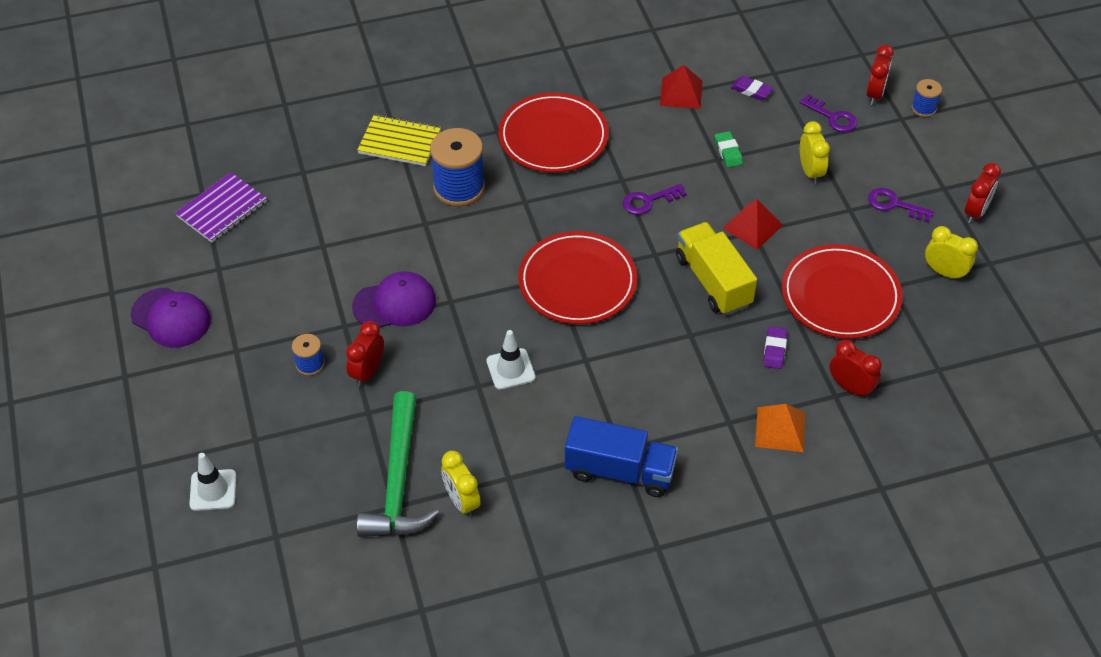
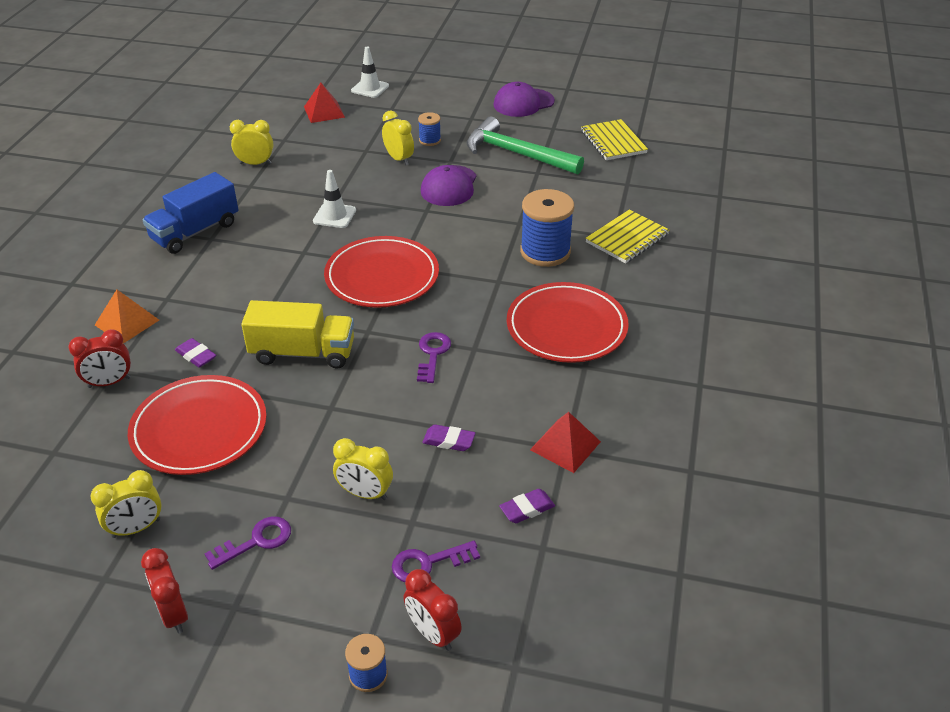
camera: 120 degrees right, 10 degrees down
purple notebook [175,172,267,242] -> yellow notebook [581,119,648,160]
red clock [346,321,384,387] -> yellow clock [382,111,414,165]
green hammer [357,391,439,537] -> green hammer moved to [466,117,584,174]
green eraser [715,131,743,168] -> purple eraser [422,425,476,451]
red pyramid [723,199,783,250] -> red pyramid moved to [304,83,345,123]

